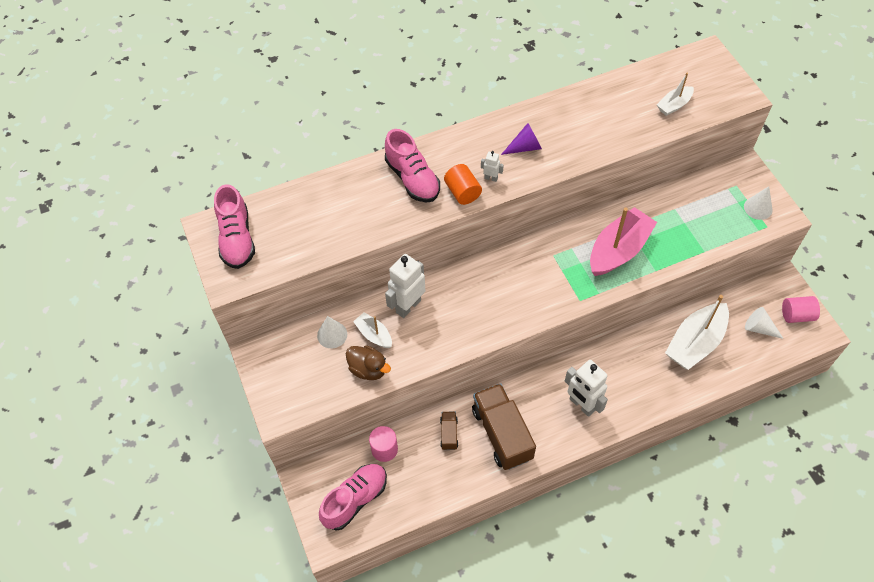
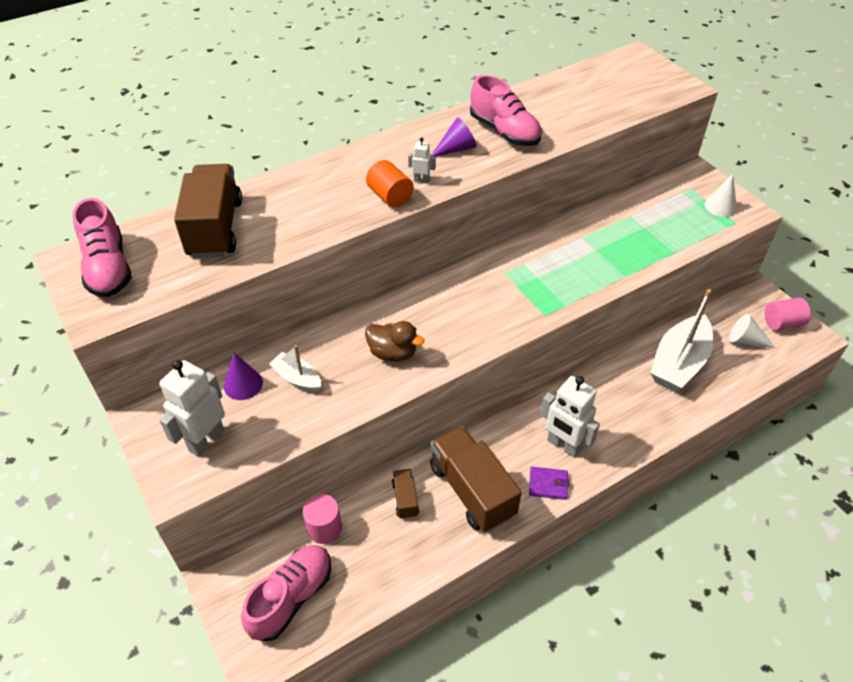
camera: 10 degrees left, 10 degrees down
white cone [317,316,347,348] -> purple cone [224,353,263,400]
brown duck [346,345,391,380] -> brown duck moved to [365,321,424,362]
pink shoe [385,129,440,203] -> pink shoe moved to [470,75,542,146]
white robot [385,254,425,318] -> white robot moved to [159,360,225,457]
pink boat [590,207,657,276] -> none
white boat [657,73,694,116] -> none
none -> brown truck [174,164,242,258]
none -> purple wallet [529,467,569,500]

